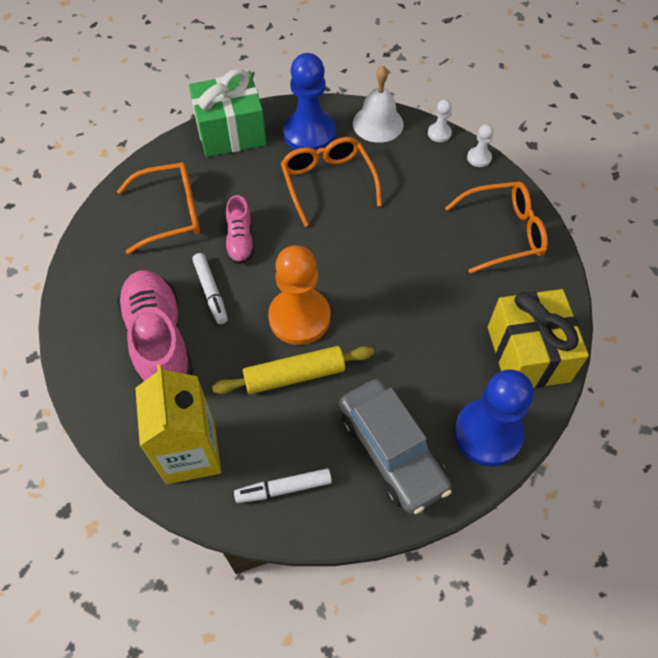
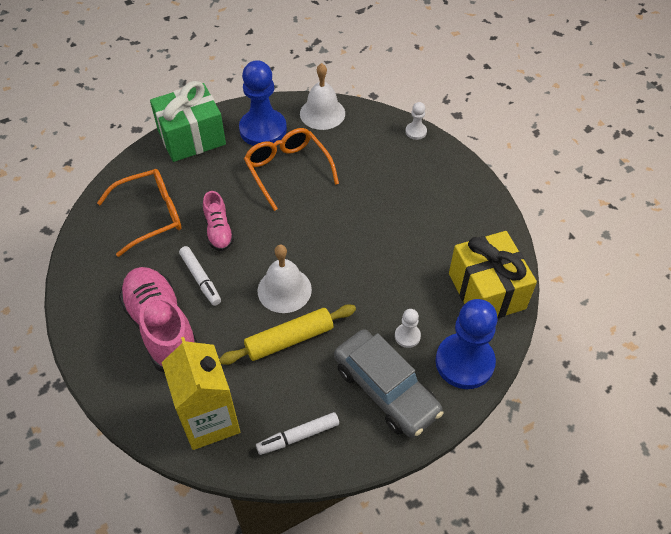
camera: 10 degrees left, 5 degrees down
orange pawn [268,245,330,345] -> white bell [258,245,312,313]
white pawn [428,99,452,142] -> white pawn moved to [395,309,421,348]
orange glasses [445,181,548,273] -> none

